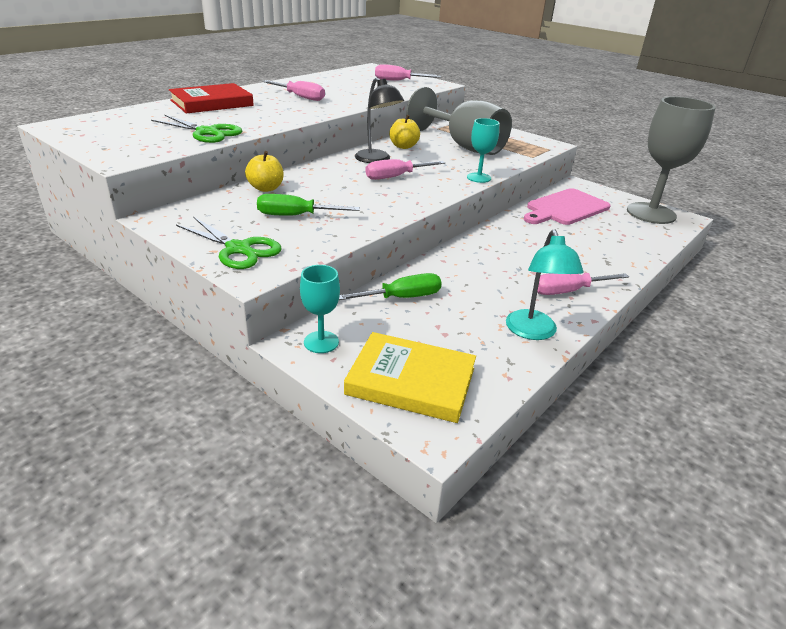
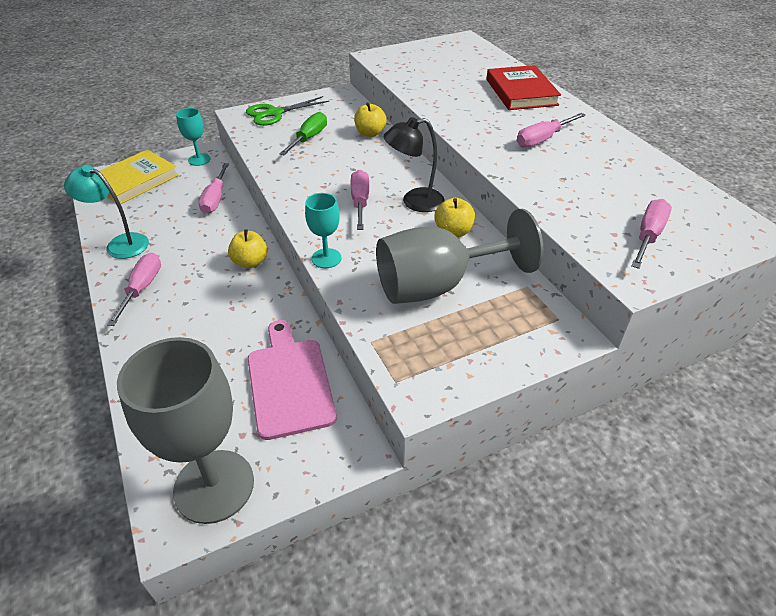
camera: 115 degrees right, 10 degrees up
green scissors [151,115,242,143] -> none
green screwdriver [339,273,442,300] -> pink screwdriver [198,163,229,214]
none -> yellow apple [228,229,267,268]

